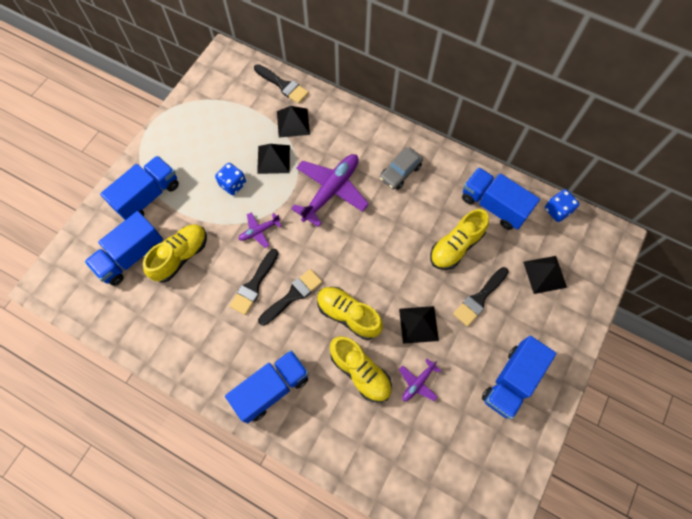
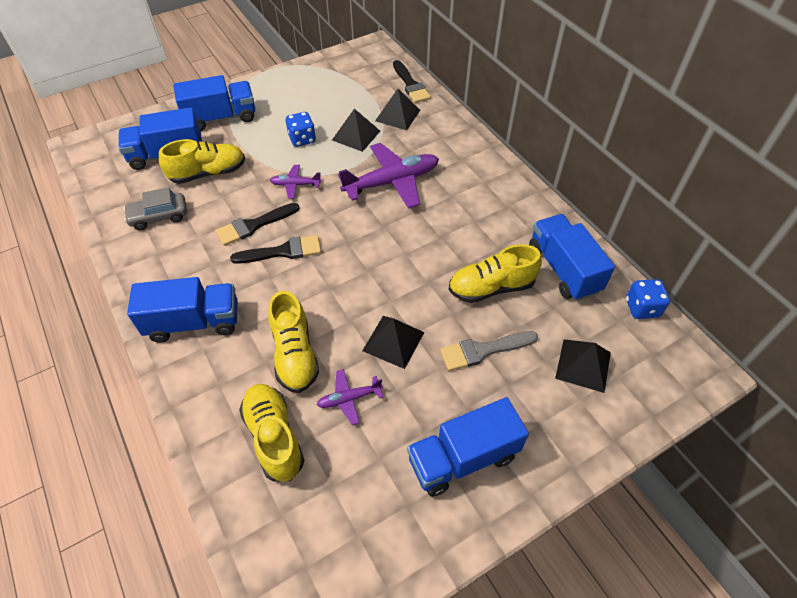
camera: 30 degrees right, 15 degrees down
yellow shoe [317,287,383,340] -> yellow shoe moved to [239,384,304,482]
grey car [380,147,423,190] -> grey car moved to [123,187,187,230]
black brush [453,267,509,326] -> grey brush [440,331,538,371]

